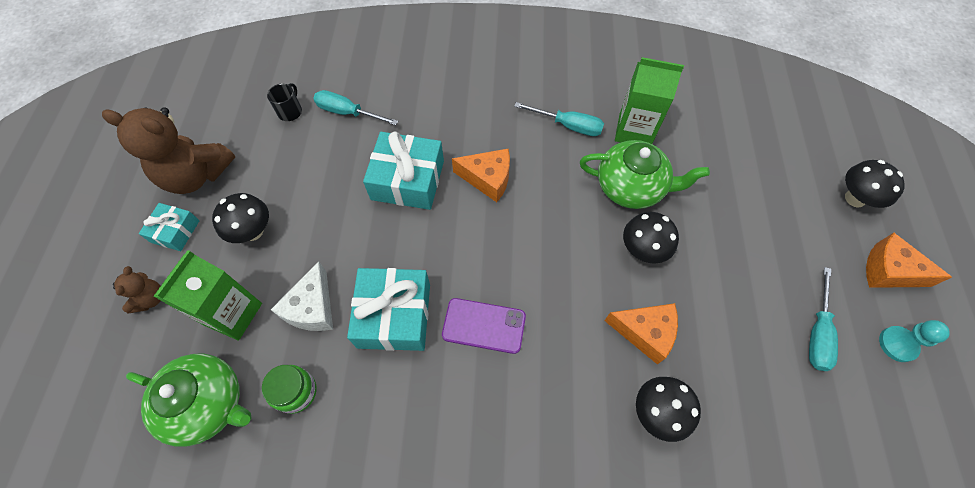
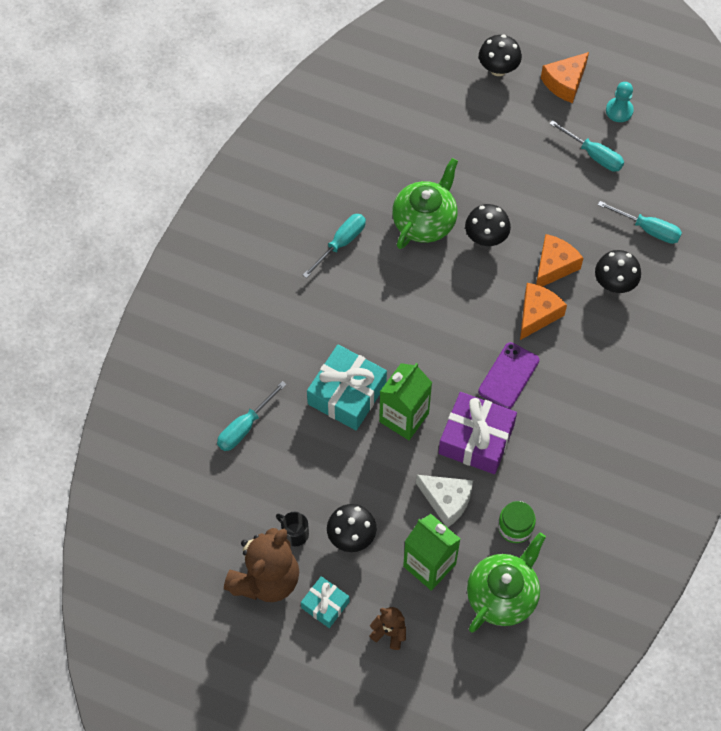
camera: 70 degrees left, 0 degrees up
black mug [267,83,302,121] -> black mug moved to [276,512,309,547]
turquoise gift [347,268,430,351] -> purple gift [438,392,517,474]
orange cheese [452,149,510,202] -> orange cheese moved to [520,283,567,340]
green carton [615,57,684,144] -> green carton moved to [379,363,432,440]
none -> turquoise screwdriver [598,201,682,244]

